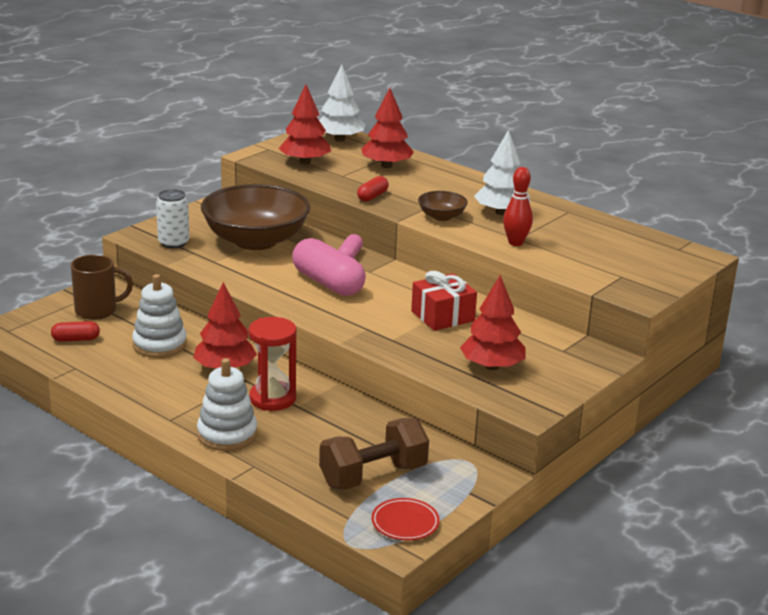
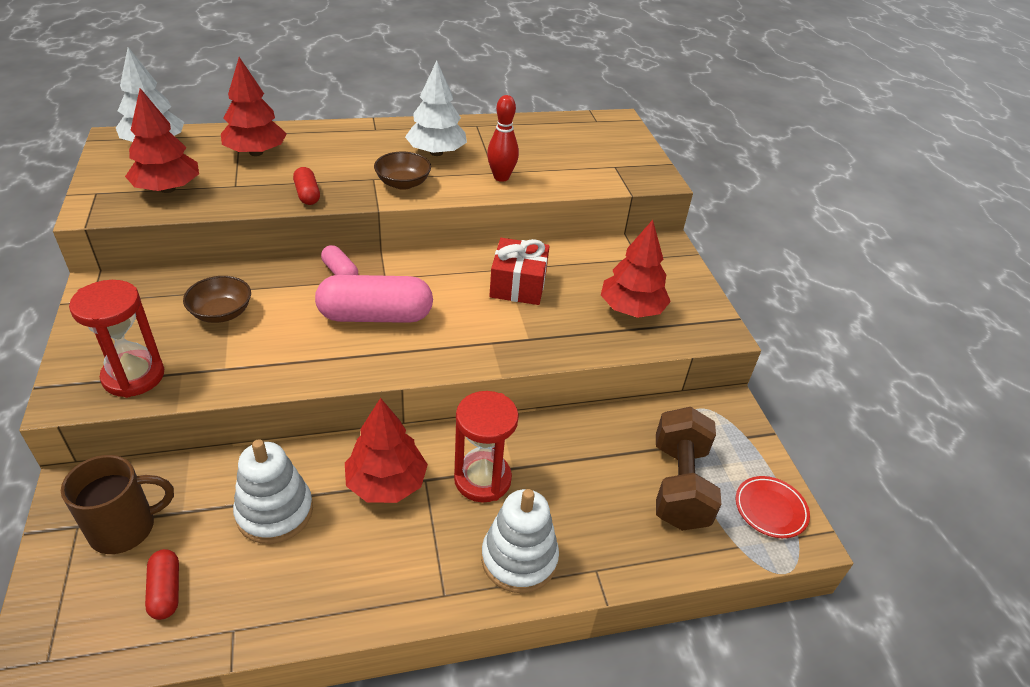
camera: 55 degrees left, 15 degrees up
red capsule [51,321,100,342] -> red capsule turned 45 degrees counterclockwise [145,549,179,620]
brown mug [71,254,133,320] -> brown mug turned 45 degrees clockwise [61,455,174,554]
white can [156,189,190,248] -> red hourglass [69,280,164,398]
brown bowl [201,184,310,250] -> brown bowl [183,276,251,323], size x0.45

